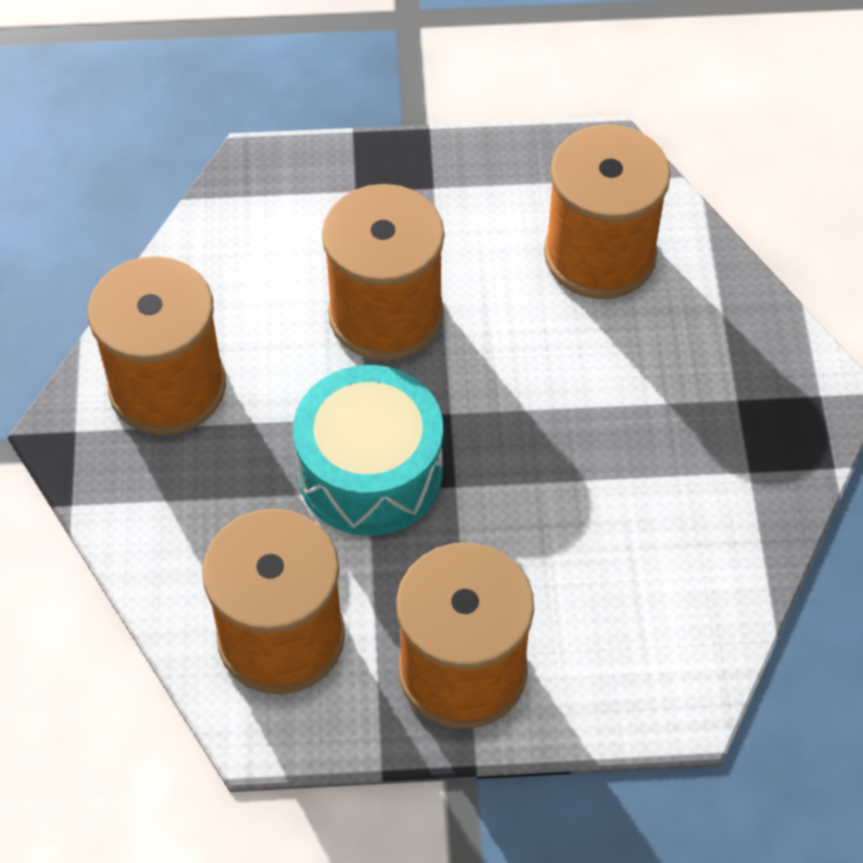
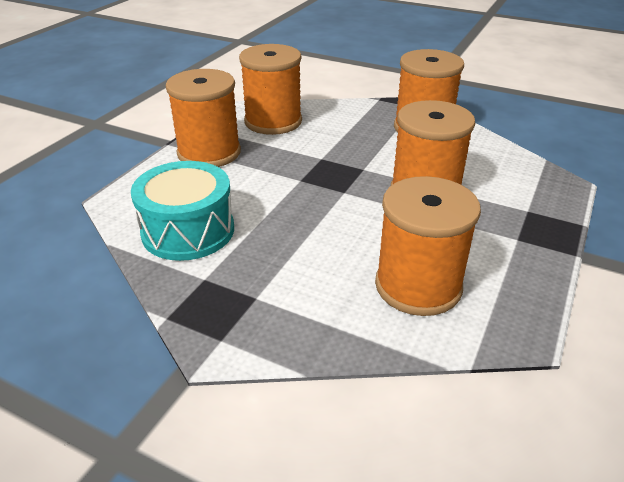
camera: 120 degrees right, 20 degrees down
turquoise drum [293,365,443,536] -> turquoise drum moved to [131,161,234,261]

